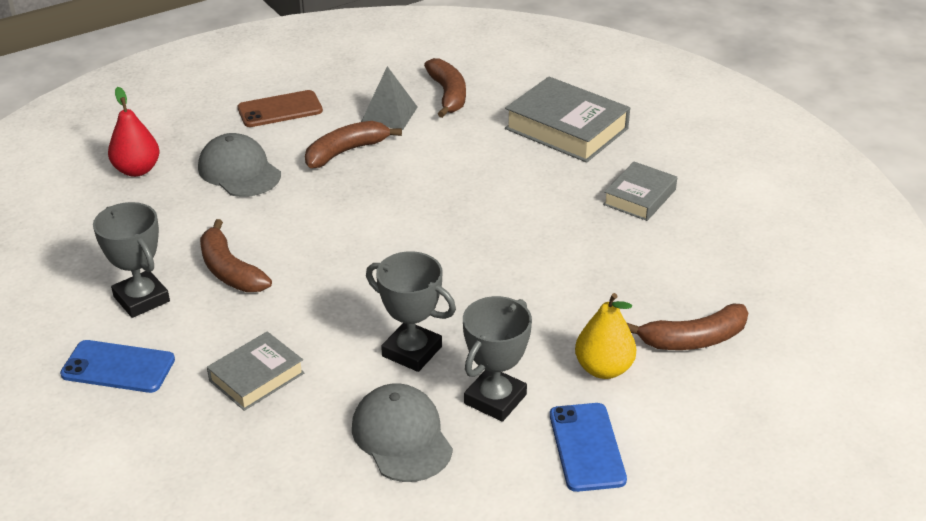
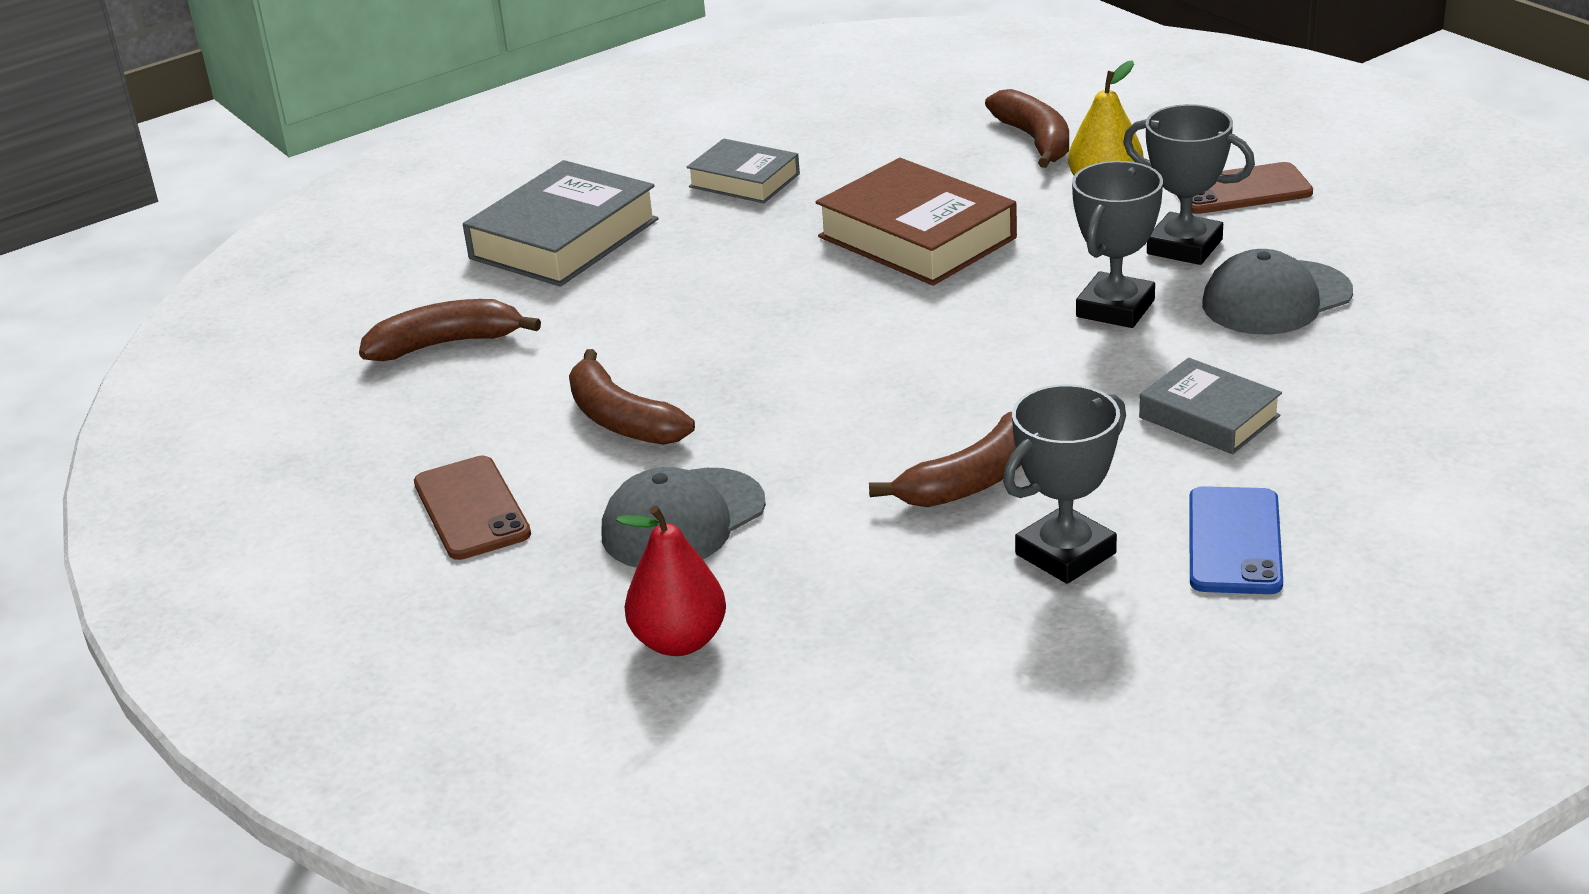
camera: 90 degrees left, 5 degrees down
grey pyramid [361,66,417,130] -> none
blue phone [550,403,627,492] -> brown phone [1176,162,1313,214]
none -> brown book [816,158,1017,286]

